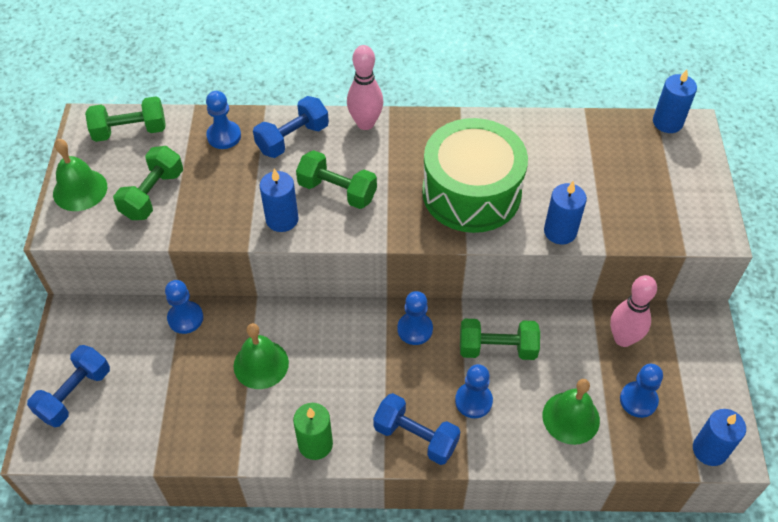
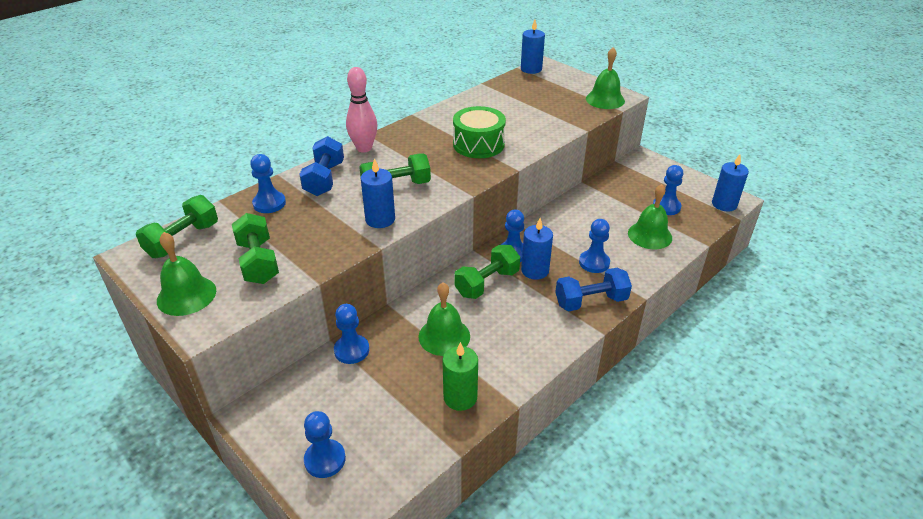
camera: 45 degrees left, 15 degrees down
blue dumbbell [27,345,110,427] -> blue pawn [304,411,346,478]
green candle [293,403,333,460] -> green candle moved to [442,342,478,411]
green drum [422,118,528,233] -> green drum [453,106,506,158], size x0.65
green dumbbell [460,319,540,360] -> green dumbbell moved to [454,245,520,299]
blue candle [544,181,587,244] -> blue candle moved to [521,218,553,280]
pink bowling pin [610,275,657,347] -> none
none -> green bell [586,47,625,109]

